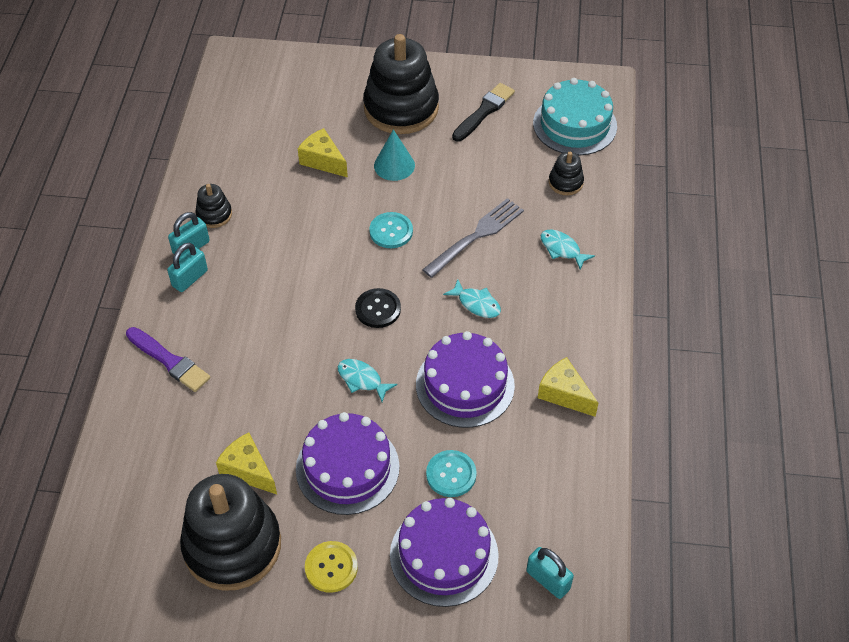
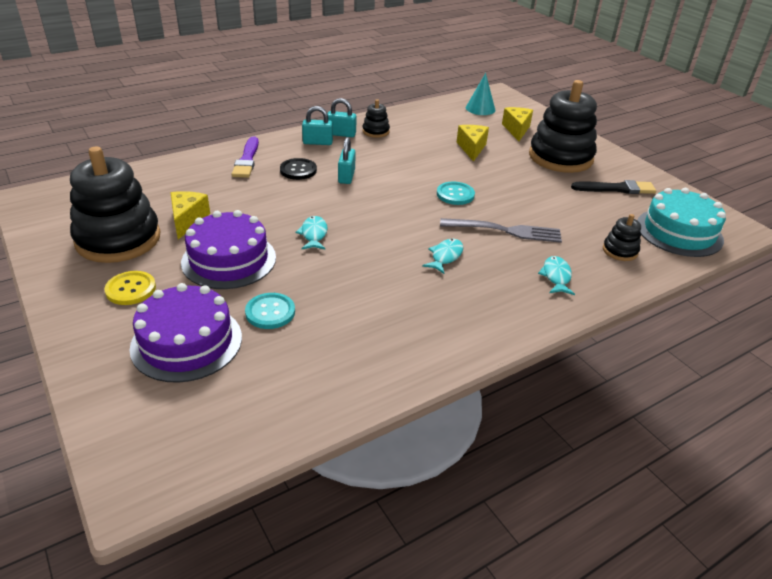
camera: 50 degrees right, 15 degrees down
black button [355,288,401,328] -> black button moved to [280,158,317,180]
turquoise cone [374,129,415,181] -> turquoise cone moved to [466,73,495,115]
purple cake [416,331,515,428] -> none
turquoise fish [443,279,501,318] -> turquoise fish turned 150 degrees counterclockwise [422,239,463,274]
turquoise padlock [526,547,574,599] -> turquoise padlock moved to [338,137,355,184]
yellow cheese [538,357,598,417] -> yellow cheese moved to [502,107,533,141]

